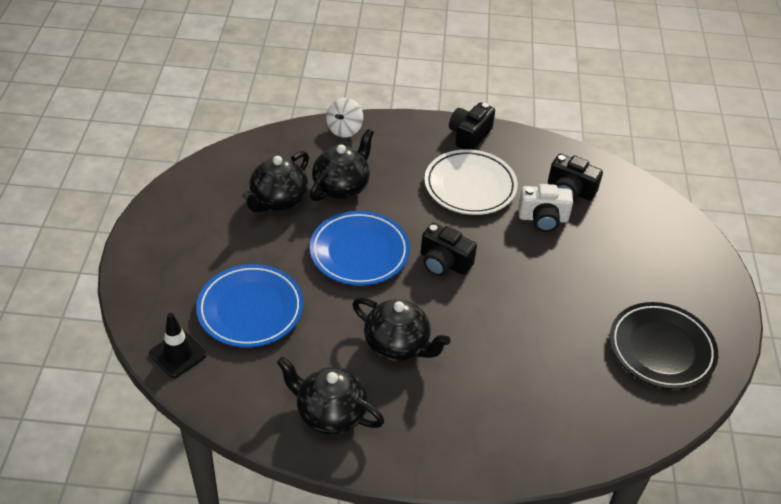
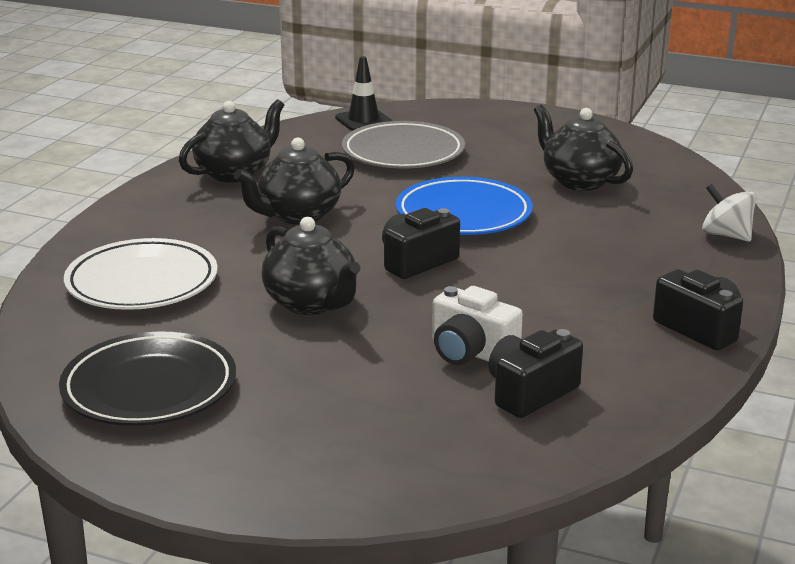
camera: 110 degrees right, 20 degrees down
blue plate [196,264,303,348] -> grey plate [342,121,465,169]
black teapot [310,129,374,201] -> black teapot moved to [262,217,360,315]
white plate [424,149,518,215] -> white plate moved to [64,238,218,310]
white camera [518,184,573,232] -> white camera turned 75 degrees counterclockwise [432,286,523,365]

